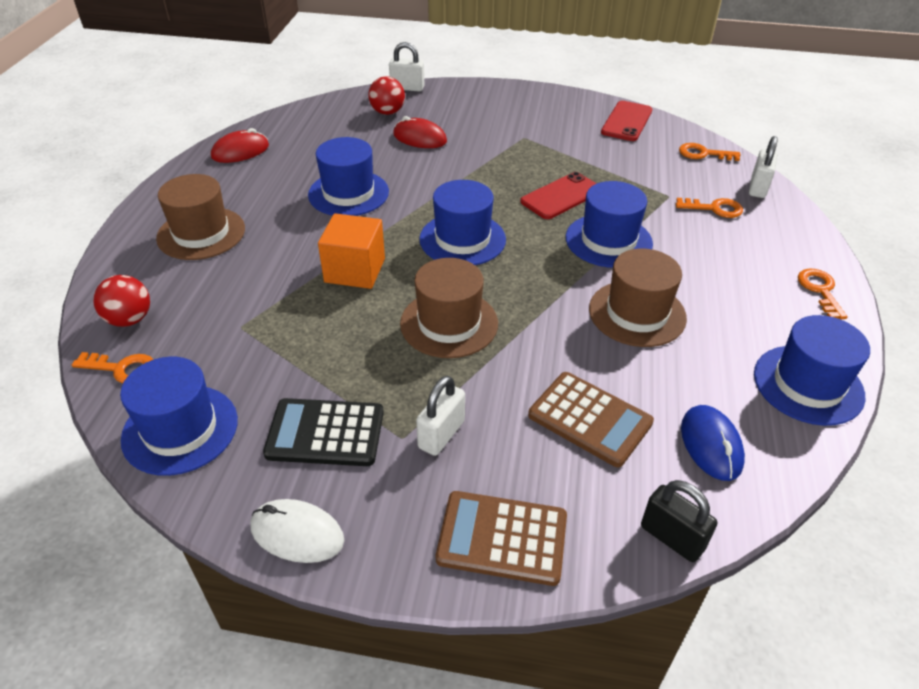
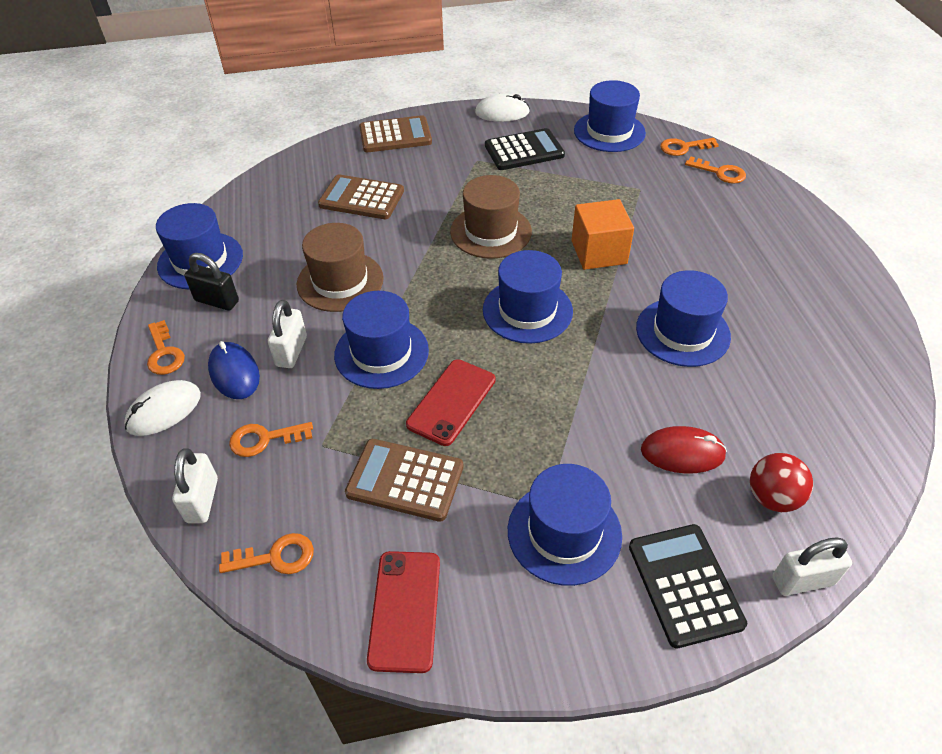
camera: 160 degrees right, 5 degrees up
red ball [93,275,150,327] -> orange key [685,156,746,184]
brown hat [156,174,245,260] -> none
red mouse [211,128,269,163] -> none
white padlock [416,376,465,456] -> white padlock moved to [268,300,307,368]
black padlock [641,480,717,562] -> black padlock moved to [184,253,239,311]
blue mouse [681,405,745,481] -> blue mouse moved to [208,341,260,399]
none -> white mouse [124,380,201,436]
none -> brown calculator [345,439,463,522]
none -> blue hat [508,464,622,586]
none -> black calculator [629,524,747,648]

